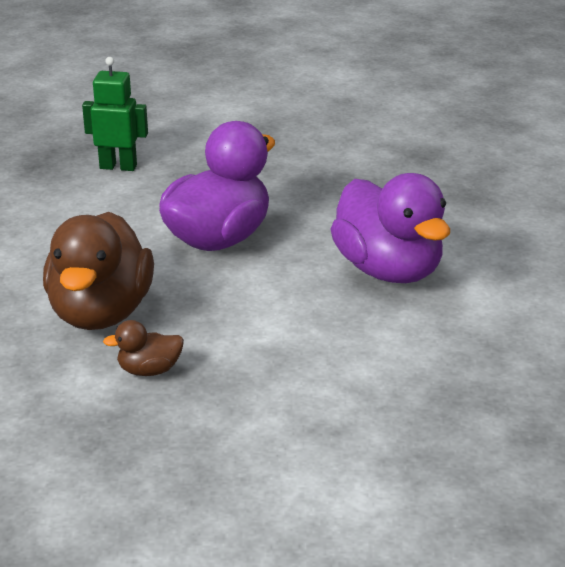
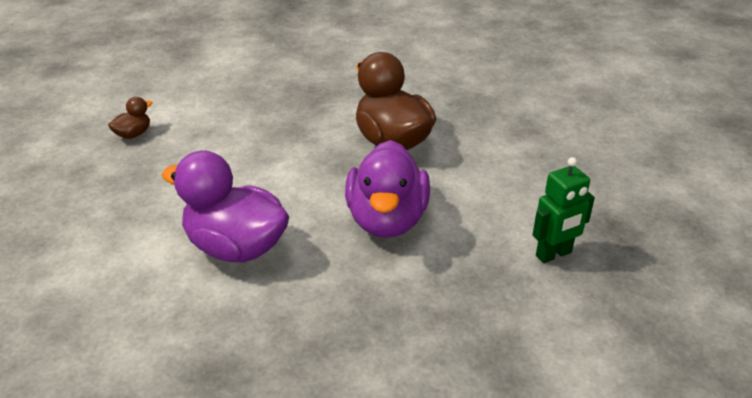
camera: 145 degrees right, 5 degrees up
brown duck [103,320,184,376] -> brown duck moved to [108,97,153,139]

